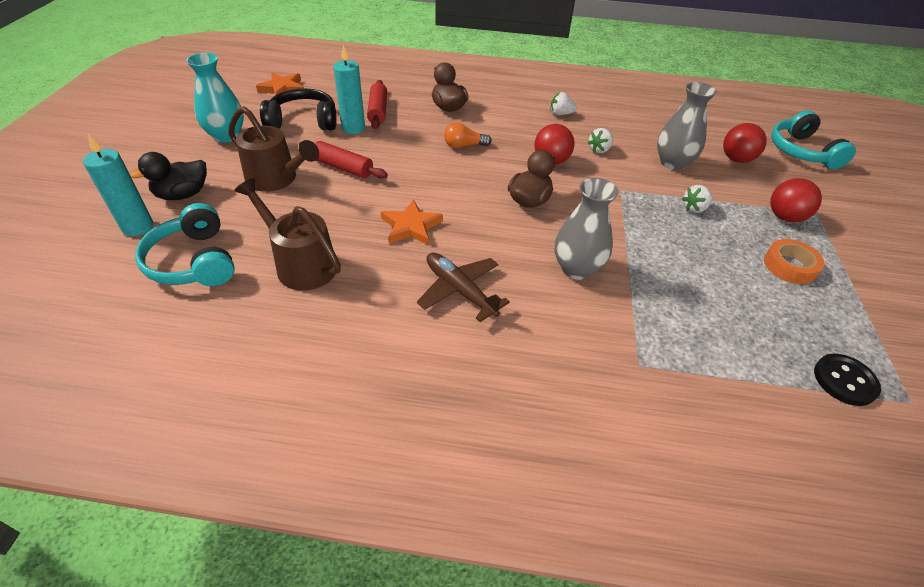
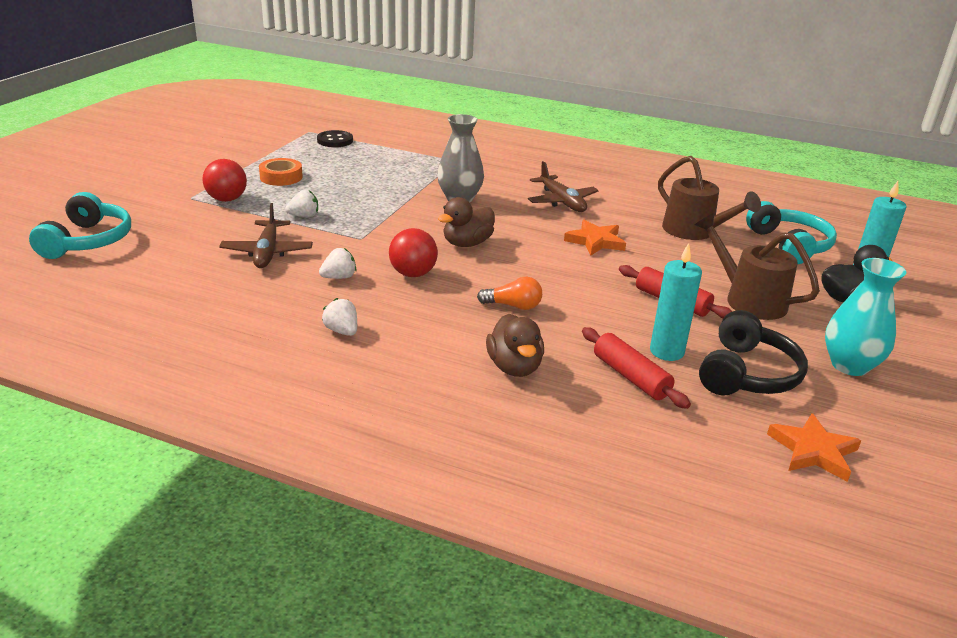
camera: 165 degrees left, 15 degrees down
black headphones [260,88,337,131] -> black headphones turned 75 degrees counterclockwise [699,310,808,395]
red rolling pin [367,80,387,129] -> red rolling pin turned 45 degrees counterclockwise [582,327,691,409]
white strawberry [551,92,577,115] -> white strawberry turned 150 degrees counterclockwise [322,298,357,336]
grey vase [657,82,717,170] -> brown plane [219,203,313,268]
red ball [723,123,767,163] -> none

